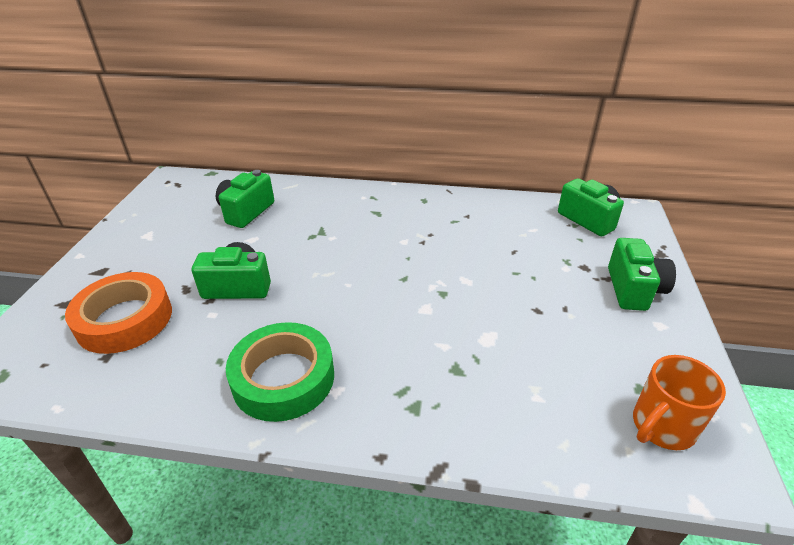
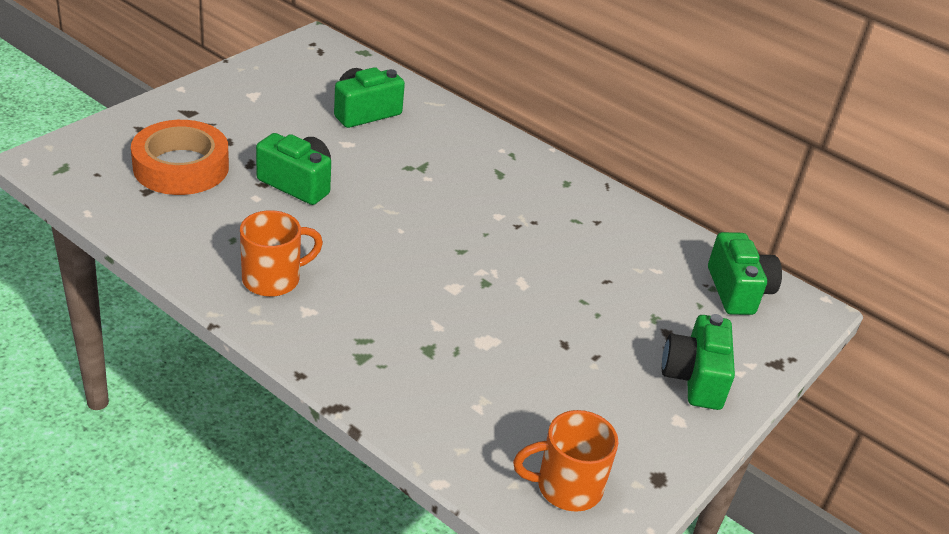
camera: 25 degrees right, 0 degrees up
green tape [226,322,334,422] -> orange mug [240,210,323,297]
green camera [608,238,676,311] -> green camera turned 150 degrees clockwise [662,314,735,410]

